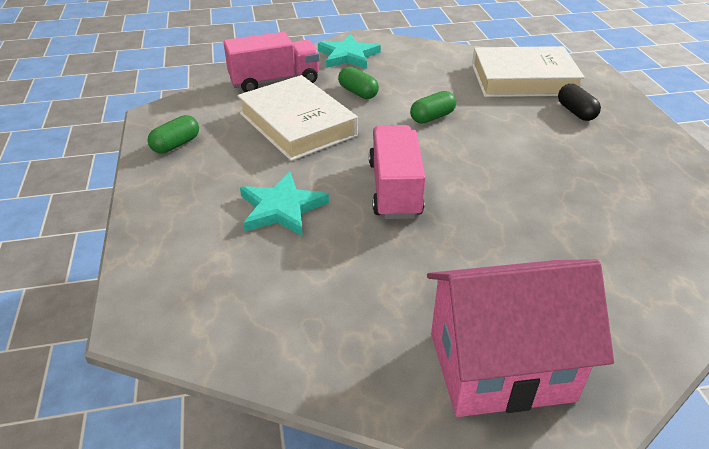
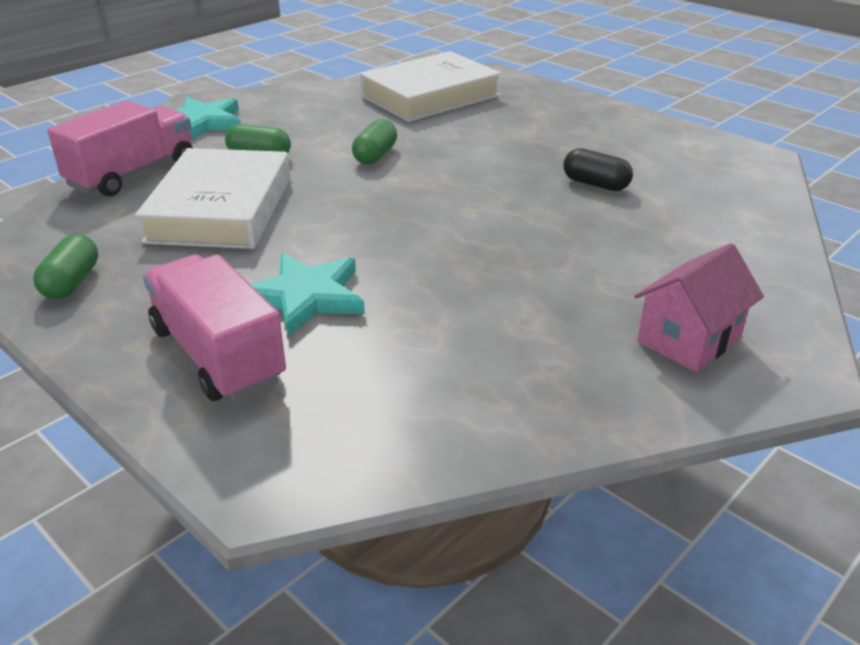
camera: 35 degrees left, 5 degrees down
white book [237,75,358,161] -> white book turned 75 degrees clockwise [135,148,290,249]
pink truck [369,125,426,219] -> pink truck moved to [143,254,286,401]
pink house [427,259,614,417] -> pink house [634,243,764,372], size x0.59
black capsule [558,84,601,121] -> black capsule moved to [563,148,633,191]

